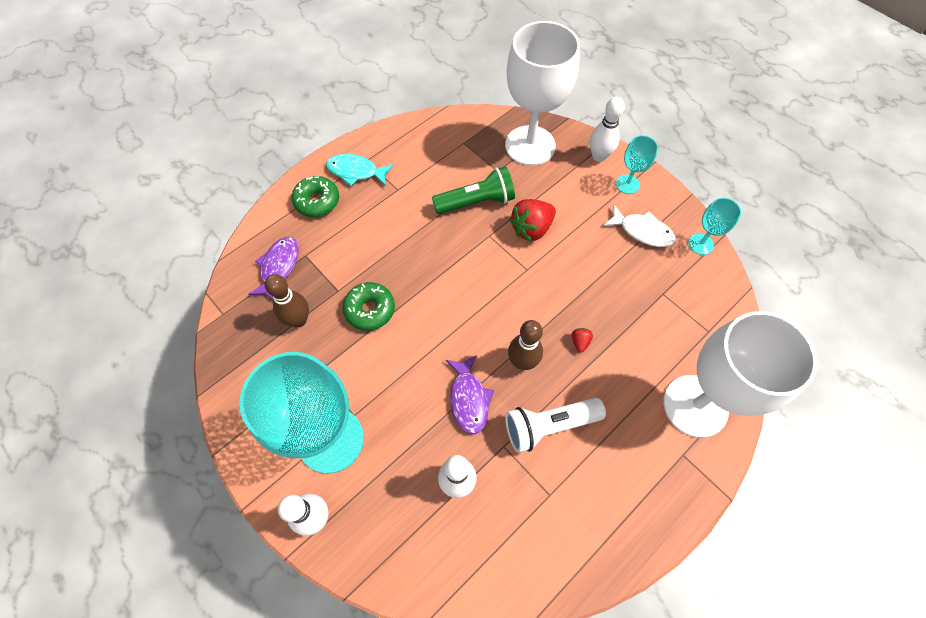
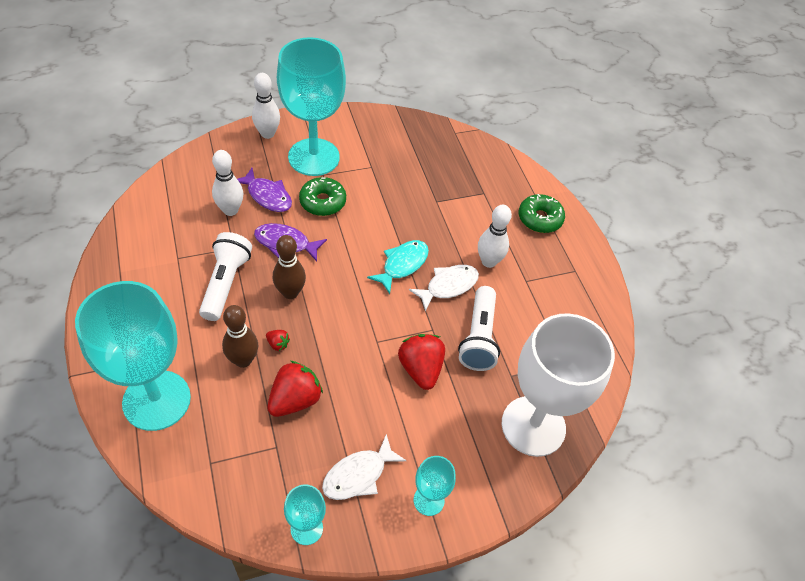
camera: 110 degrees right, 10 degrees down
purple fish [248,237,299,300] -> purple fish moved to [237,168,292,212]
brown bowling pin [265,274,309,328] -> brown bowling pin moved to [222,305,258,368]
turquoise fish [326,154,393,186] -> turquoise fish moved to [367,240,429,294]
green donut [343,282,395,331] -> green donut moved to [299,177,346,216]
green flashlight [432,166,515,214] -> white flashlight [458,286,500,371]
white bowling pin [590,97,625,162] -> white bowling pin moved to [478,205,512,268]
white goblet [663,311,817,438] -> turquoise goblet [75,281,191,431]
none -> red strawberry [267,361,323,417]
none -> white fish [409,265,479,311]

